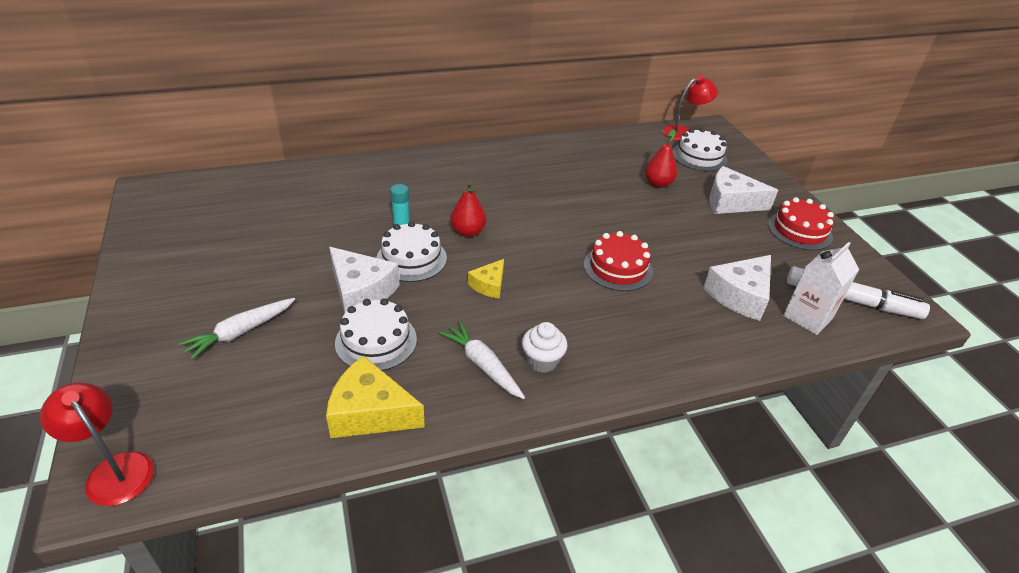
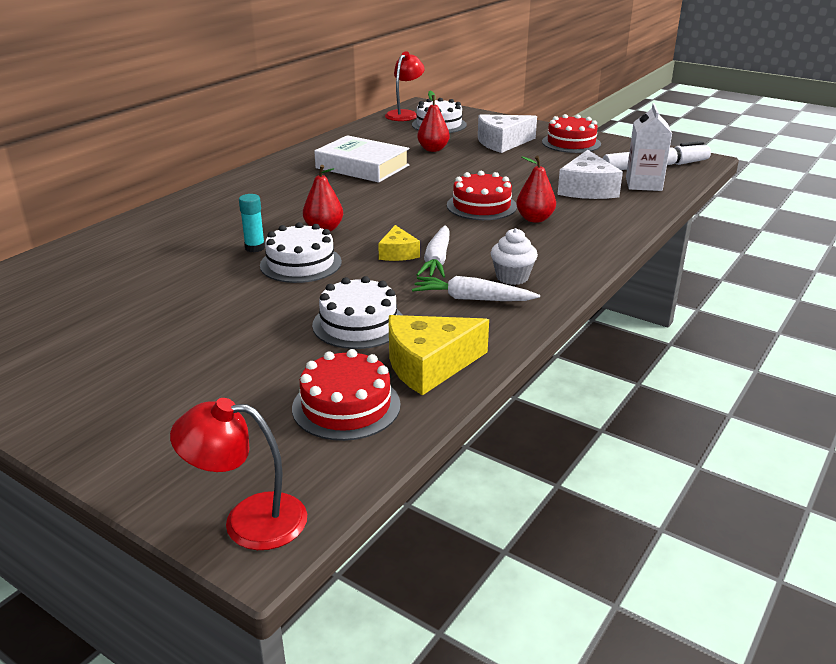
camera: 35 degrees left, 10 degrees down
white carrot [179,298,295,360] -> white carrot moved to [417,225,450,278]
white cheese [329,247,400,313] -> none
none -> red cake [292,349,401,441]
none -> white book [314,135,410,183]
none -> red pear [516,155,556,223]

